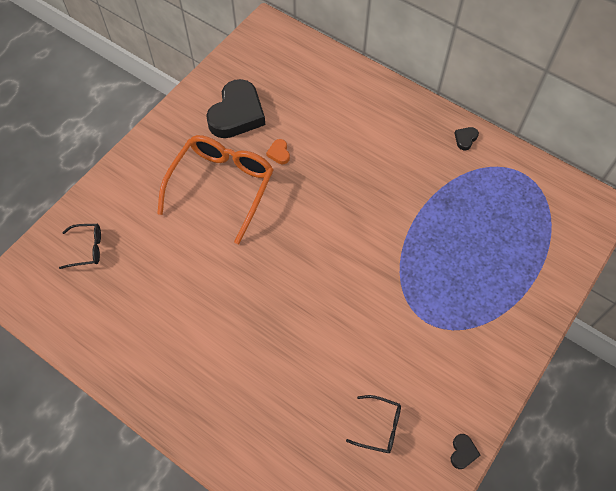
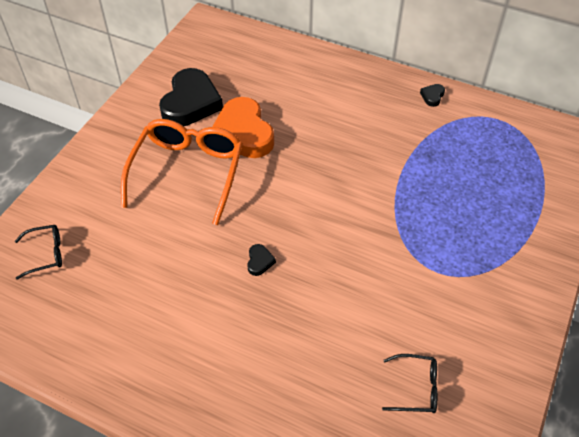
camera: 10 degrees left, 10 degrees down
orange heart [266,139,290,164] -> orange heart [213,97,274,158], size x2.50
black heart [451,434,481,469] -> black heart moved to [247,244,276,276]

